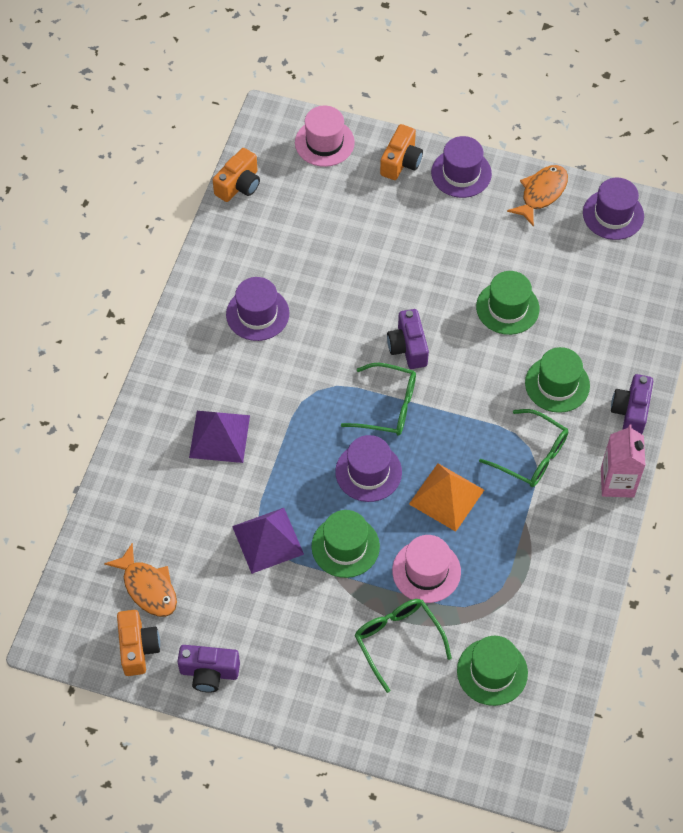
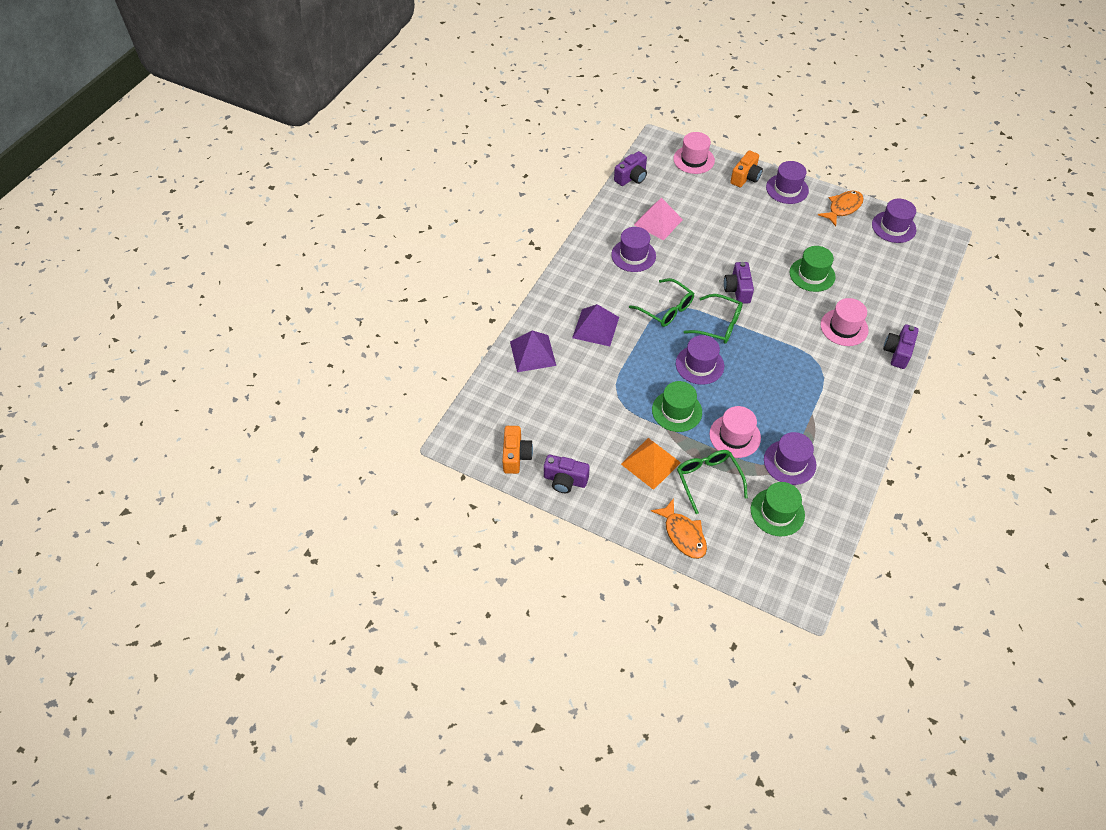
camera: 10 degrees right, 5 degrees down
orange fish [104,543,177,617] -> orange fish moved to [651,498,707,559]
orange camera [213,148,260,202] -> purple camera [614,151,647,186]
purple pyramid [232,508,304,574] -> purple pyramid moved to [510,330,556,372]
orange pyramid [409,463,484,532] -> orange pyramid moved to [621,438,681,490]
green glasses [479,409,568,487] -> green glasses moved to [629,278,694,327]
green hat [525,347,590,413] -> pink hat [821,298,869,346]
pink carton [601,424,646,498] -> none
none -> pink pyramid [634,198,683,240]
none -> purple hat [764,432,816,485]

